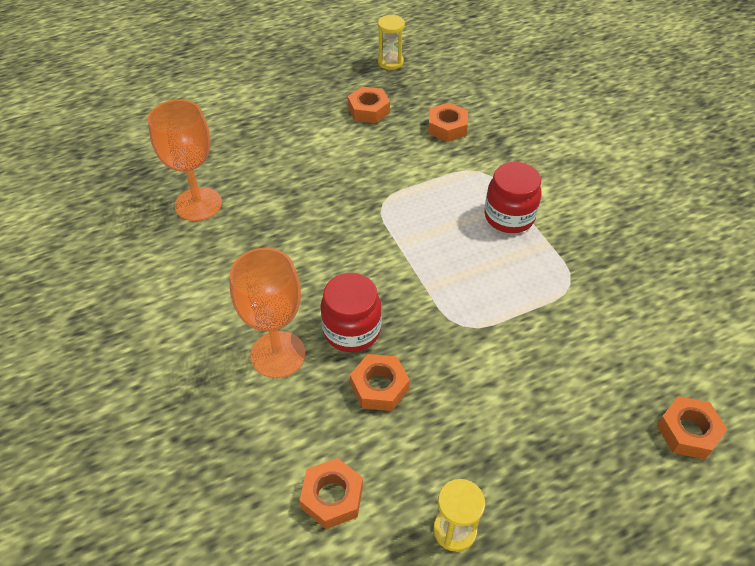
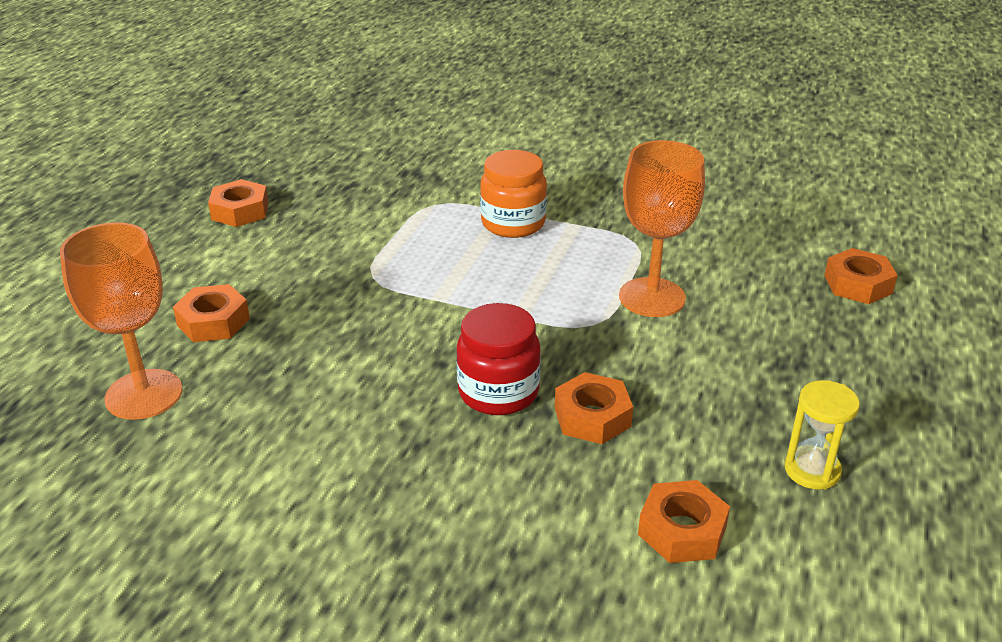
camera: 45 degrees left, 15 degrees down
orange goblet [230,248,305,378] -> orange goblet moved to [619,140,705,317]
yellow hourglass [378,15,405,70] -> none
orange nut [428,102,468,142] -> orange nut moved to [173,284,250,342]
red jar [485,162,541,233] -> orange jar [480,150,547,238]

